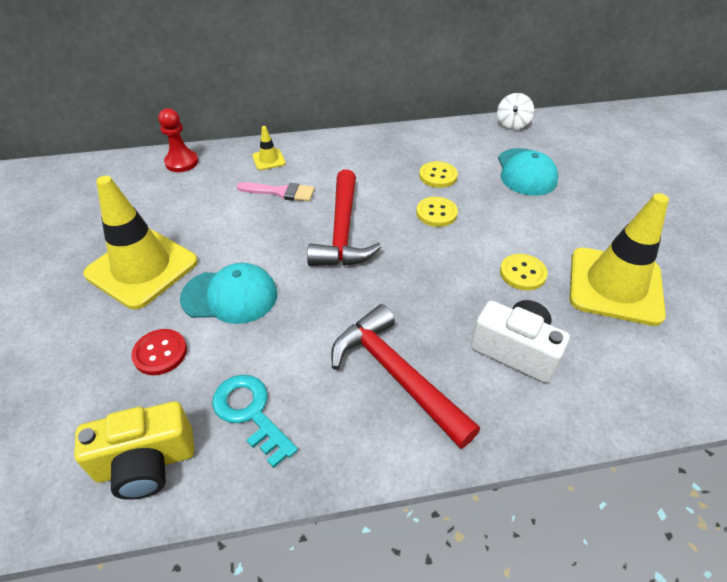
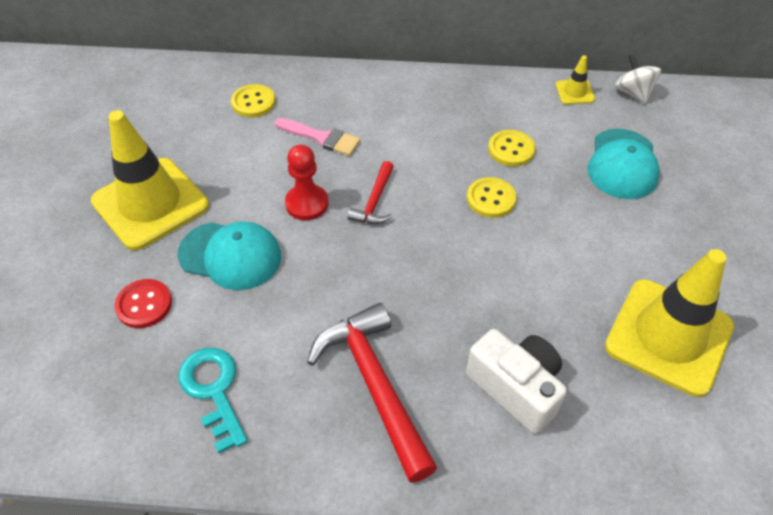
camera: 15 degrees right, 5 degrees up
yellow camera [74,401,194,500] -> none
red pawn [158,108,198,172] -> red pawn moved to [285,145,328,220]
yellow traffic cone [252,126,286,170] -> yellow traffic cone moved to [556,55,595,105]
red hammer [307,170,382,266] -> red hammer [348,161,394,224], size x0.52
white spinning top [497,93,534,130] -> white spinning top turned 120 degrees clockwise [615,54,662,104]
yellow button [500,254,548,290] -> yellow button moved to [231,84,276,118]

